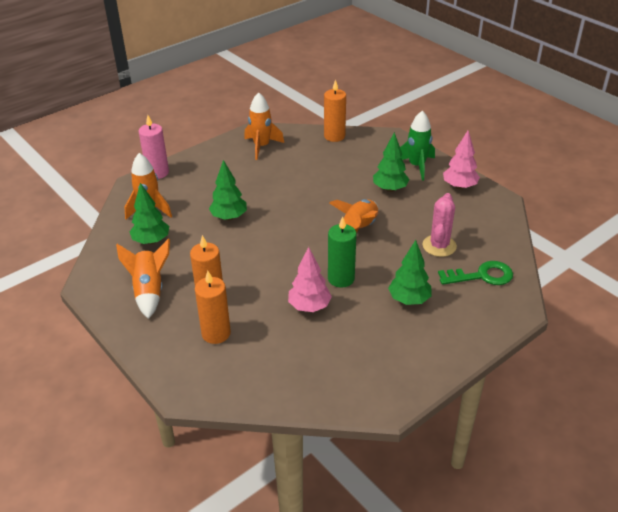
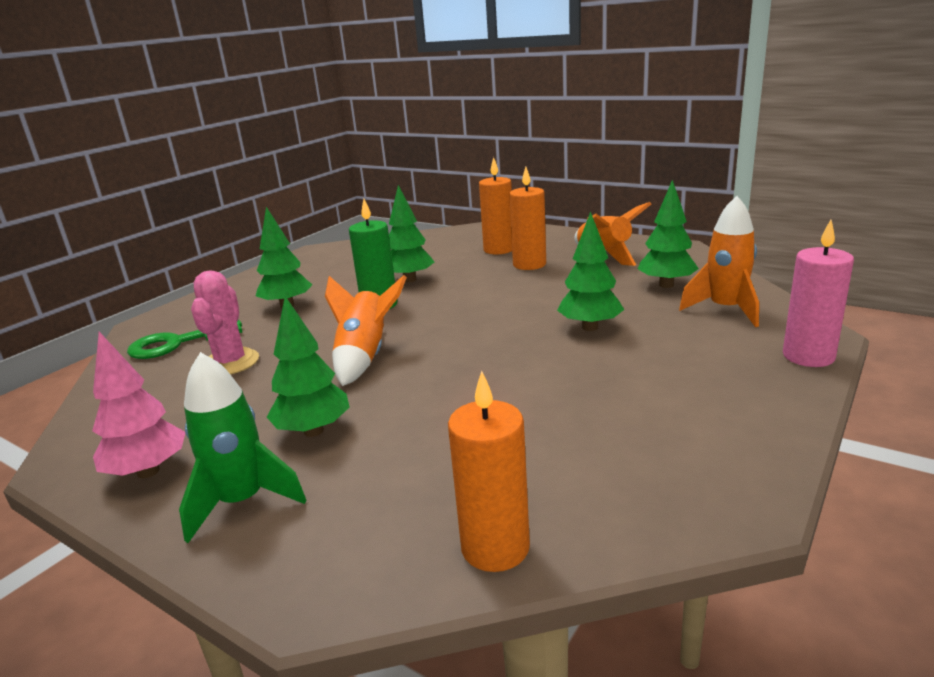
camera: 165 degrees right, 15 degrees down
orange rocket [244,92,284,160] -> none
pink tree [288,247,332,312] -> green tree [389,185,434,283]

